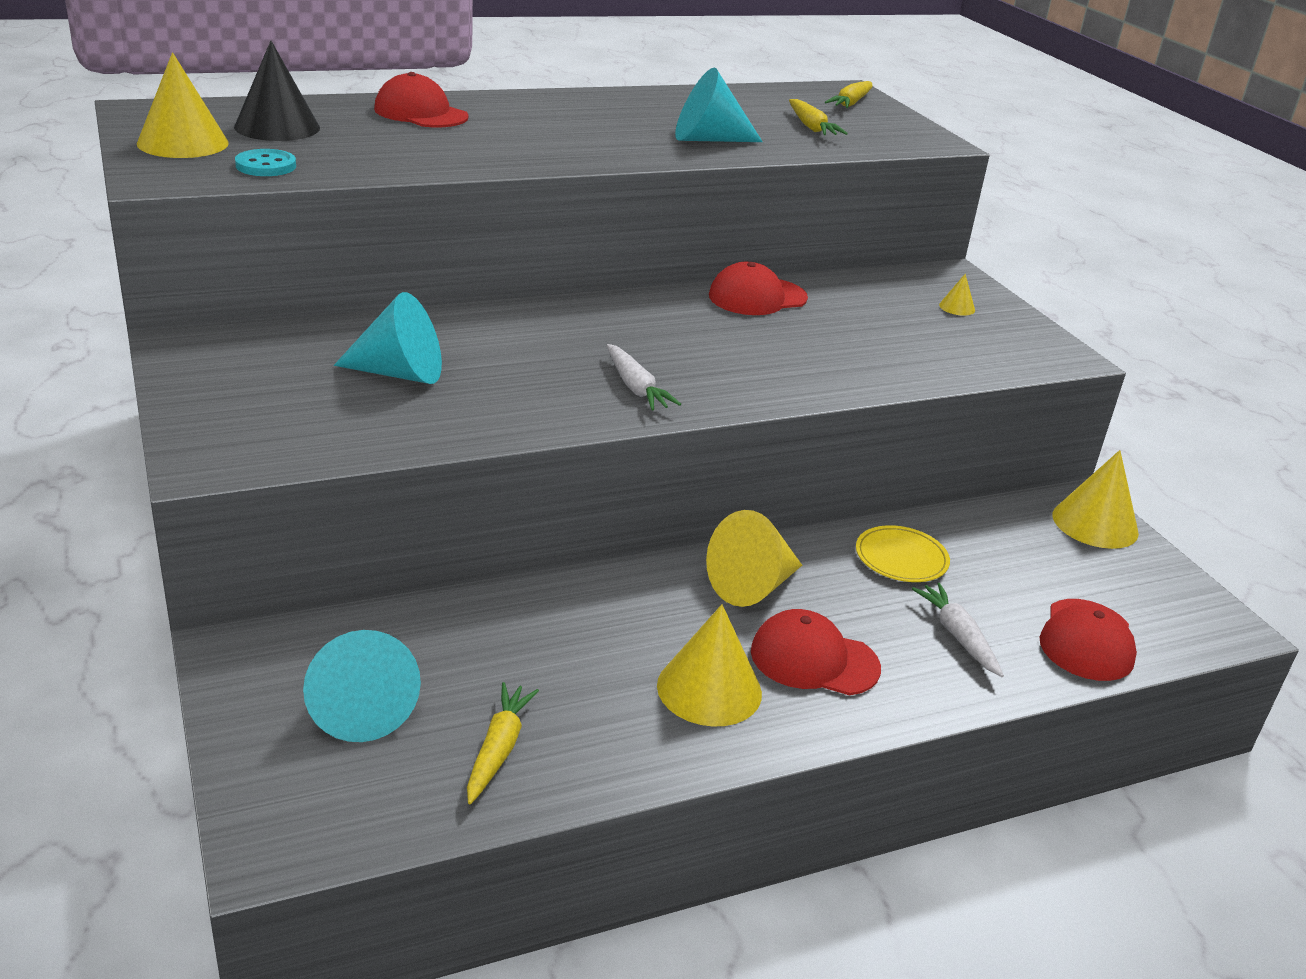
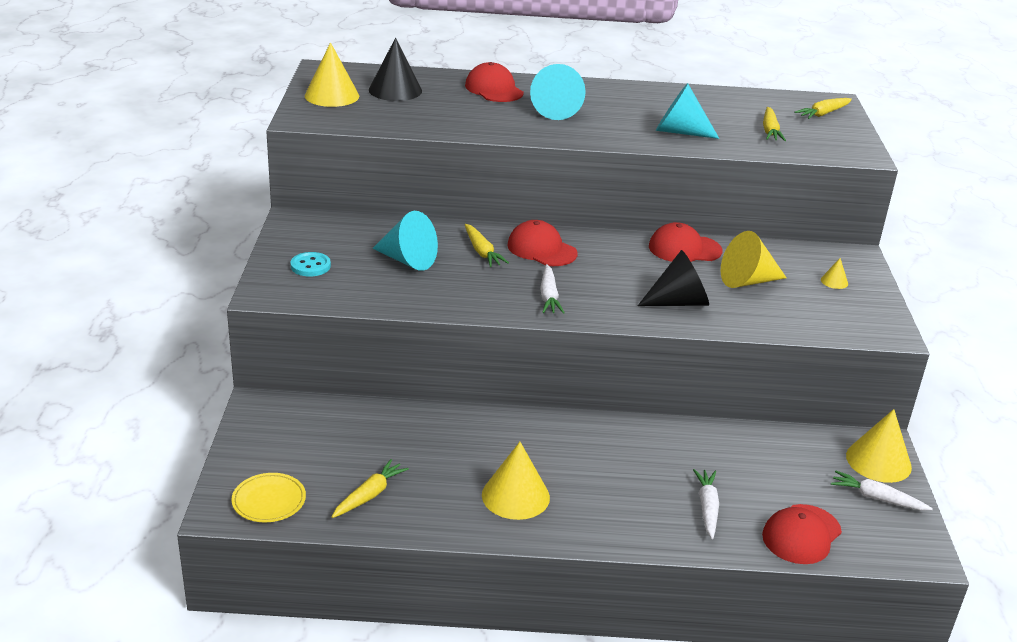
camera: 25 degrees right, 0 degrees up
turquoise button [235,149,296,176] -> turquoise button moved to [291,252,331,276]
turquoise cone [303,630,421,742] -> turquoise cone moved to [530,64,586,120]
yellow cone [706,510,802,607] -> yellow cone moved to [721,231,786,288]
red cap [751,609,881,695] -> red cap moved to [508,220,578,266]
yellow plate [856,525,950,582] -> yellow plate moved to [231,473,306,522]
none -> yellow carrot [465,224,509,267]
none -> black cone [638,250,709,306]
none -> white carrot [831,470,933,510]

